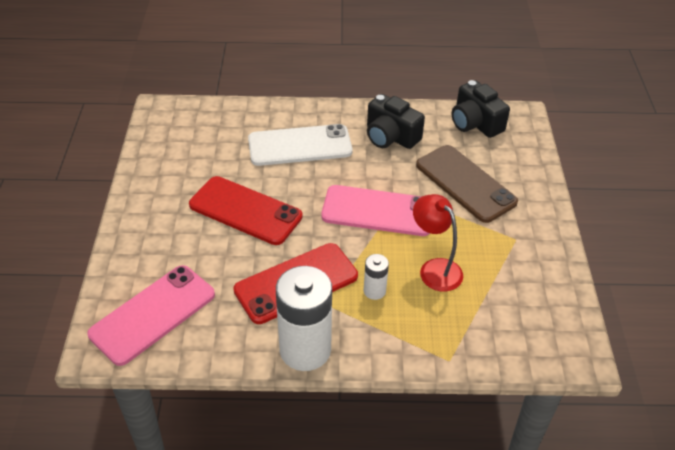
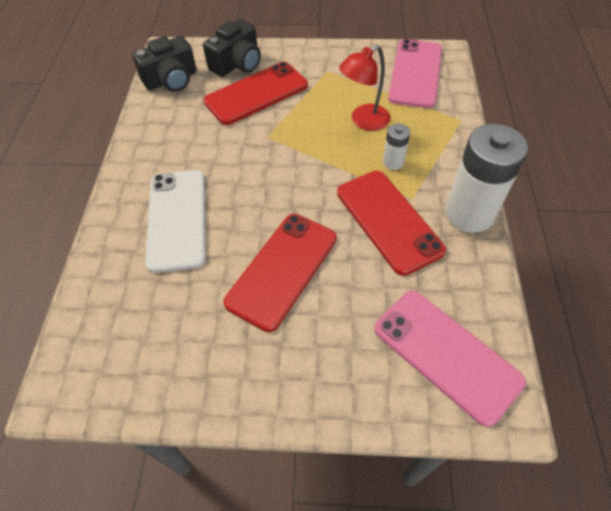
camera: 85 degrees left, 10 degrees up
pink phone [321,185,430,236] -> pink phone moved to [388,39,442,108]
black camera [367,94,425,149] -> black camera moved to [203,19,261,77]
brown phone [416,145,518,223] -> red phone [204,62,308,125]

